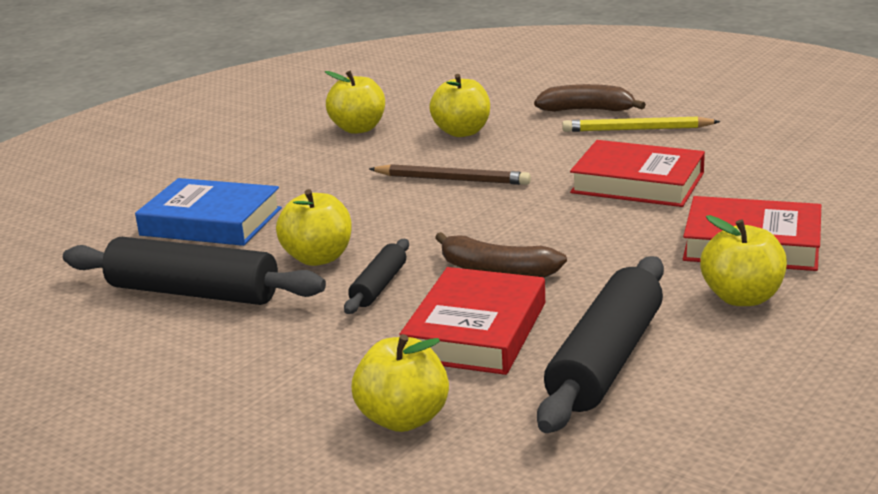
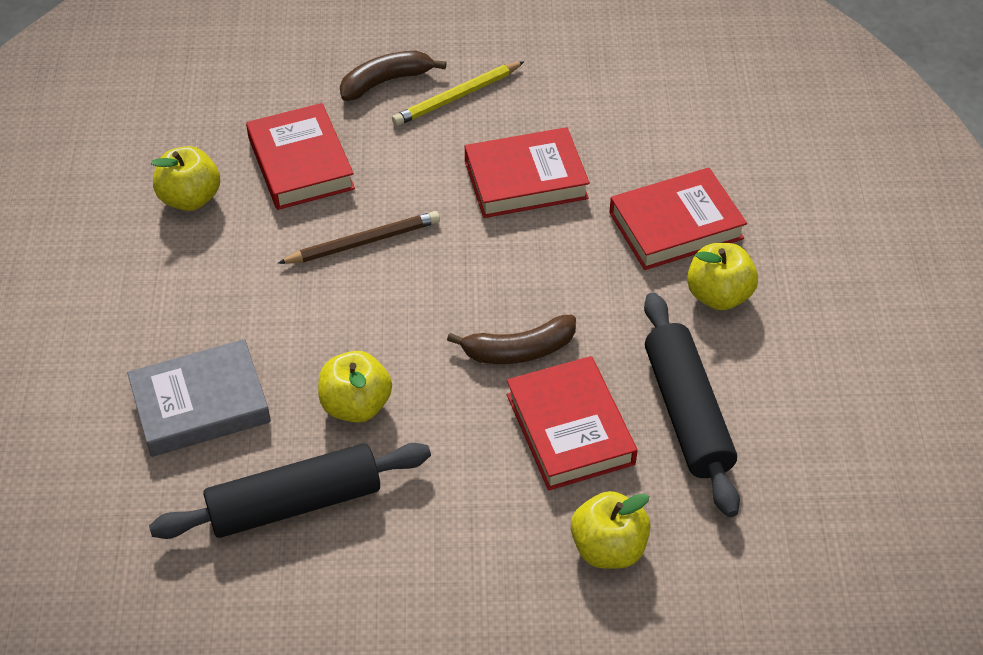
camera: 40 degrees left, 25 degrees up
blue book [135,178,282,246] -> grey book [127,339,271,457]
black rolling pin [344,239,409,314] -> none
yellow apple [429,74,490,137] -> red book [246,103,355,210]

